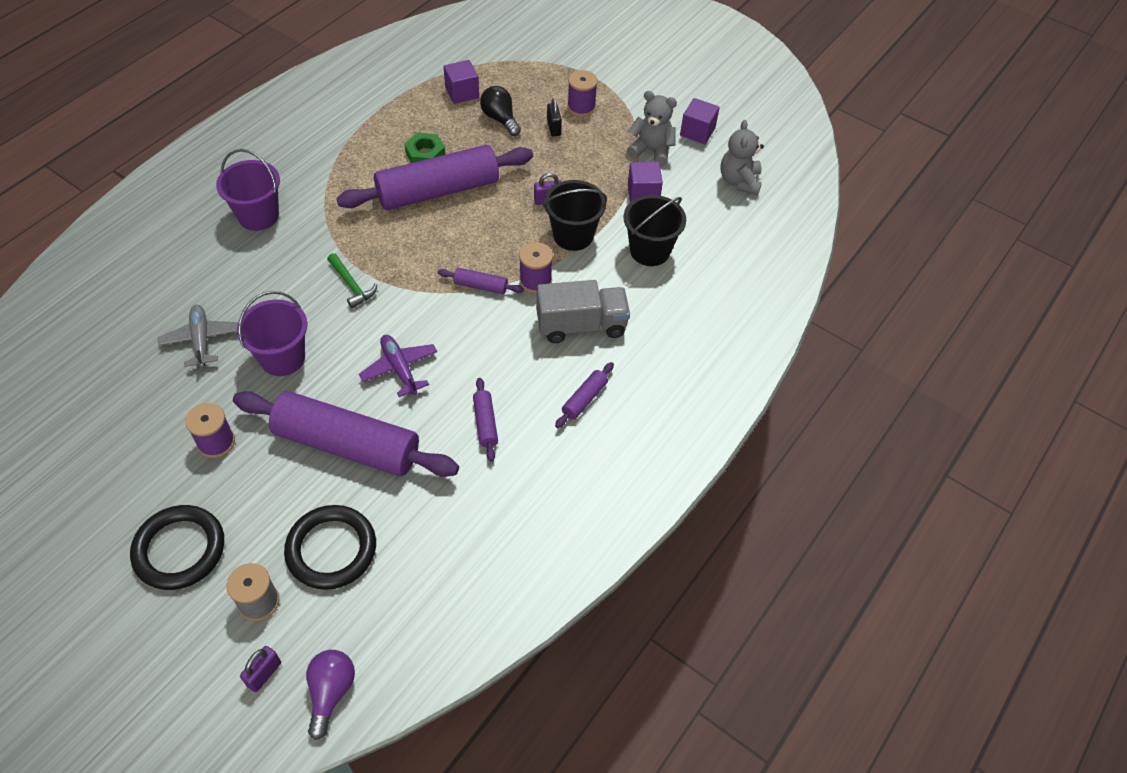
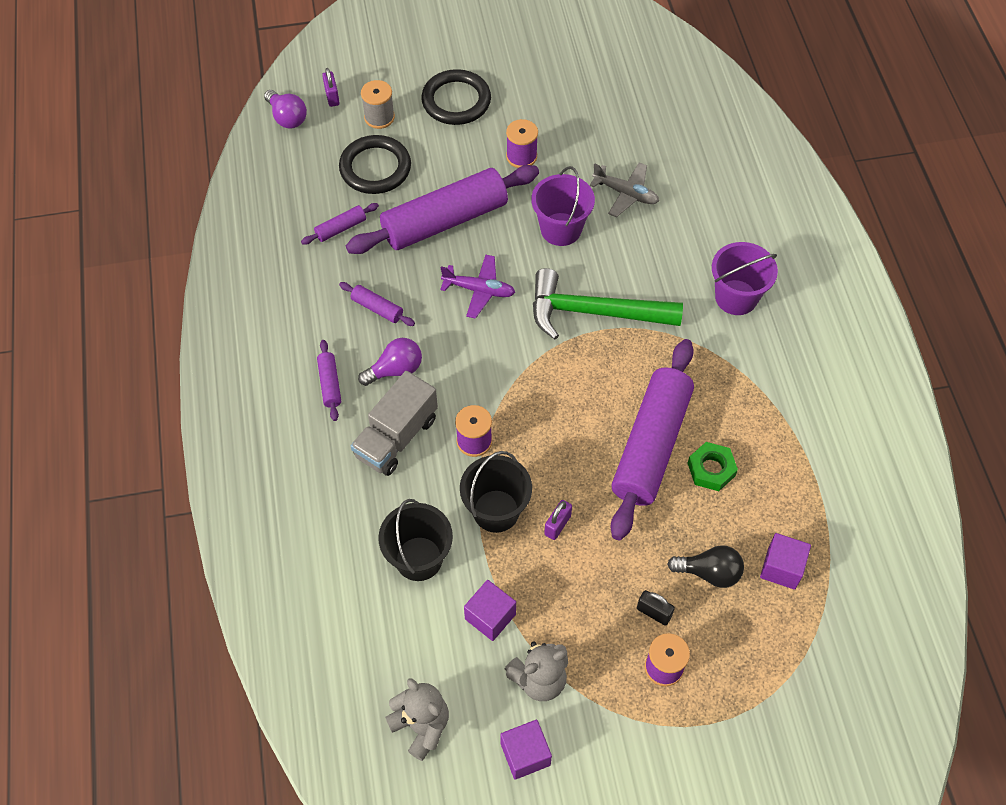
camera: 135 degrees right, 5 degrees up
green hammer [327,253,377,309] -> green hammer [533,268,683,339], size x2.13
purple rolling pin [438,268,524,294] -> purple rolling pin moved to [301,203,379,245]
none -> purple light bulb [358,338,422,386]

